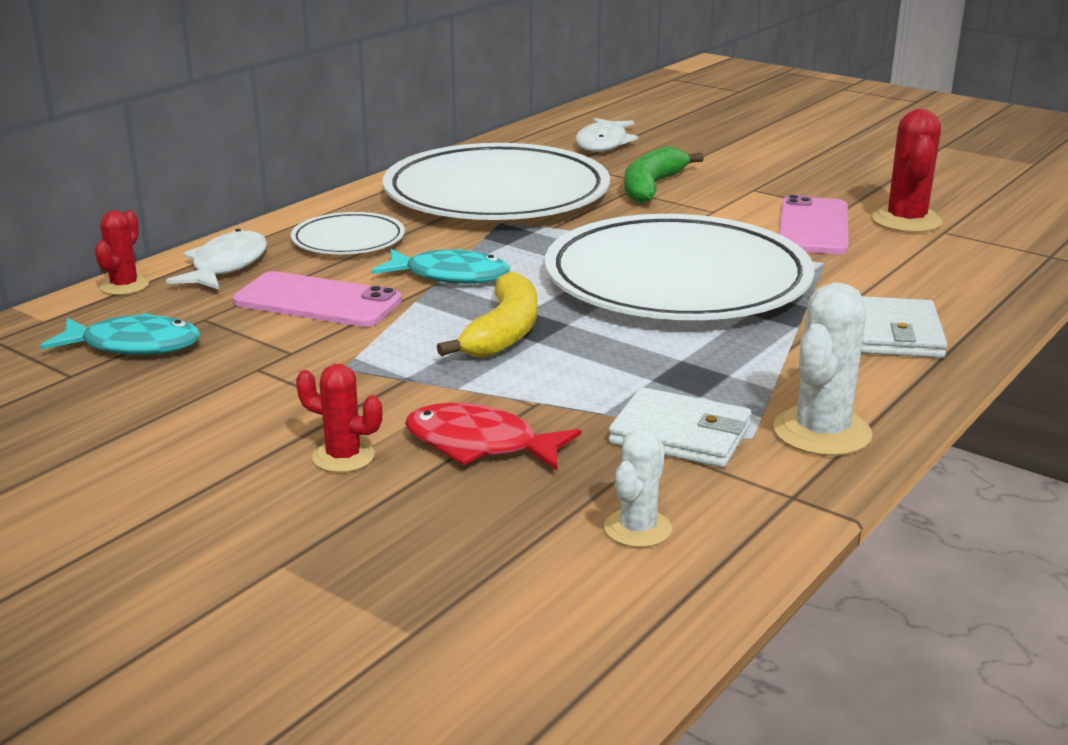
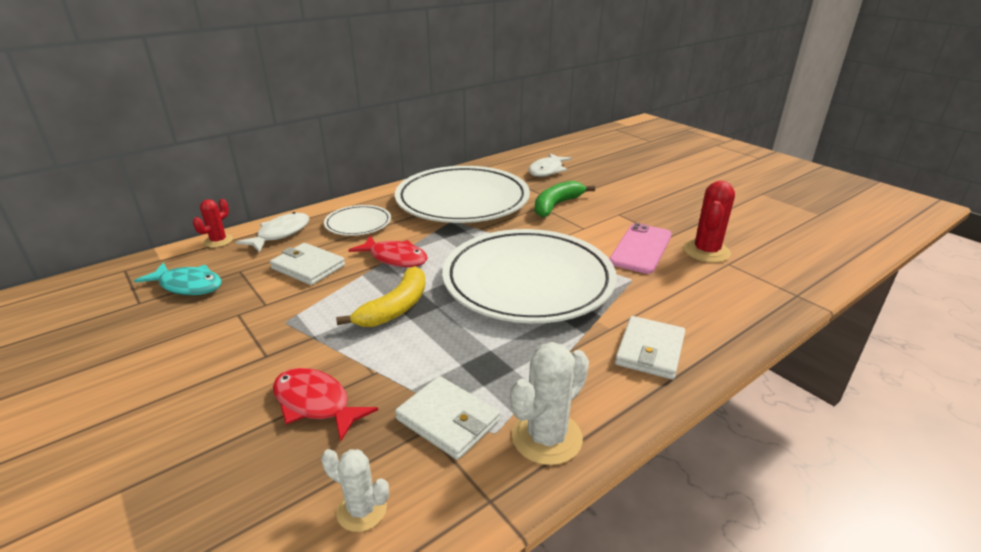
camera: 15 degrees right, 5 degrees up
pink phone [233,271,402,327] -> white wallet [270,243,345,285]
red cactus [296,364,382,473] -> none
turquoise fish [371,249,510,284] -> red fish [349,236,428,267]
white cactus [604,429,672,547] -> white cactus turned 75 degrees clockwise [321,449,389,532]

